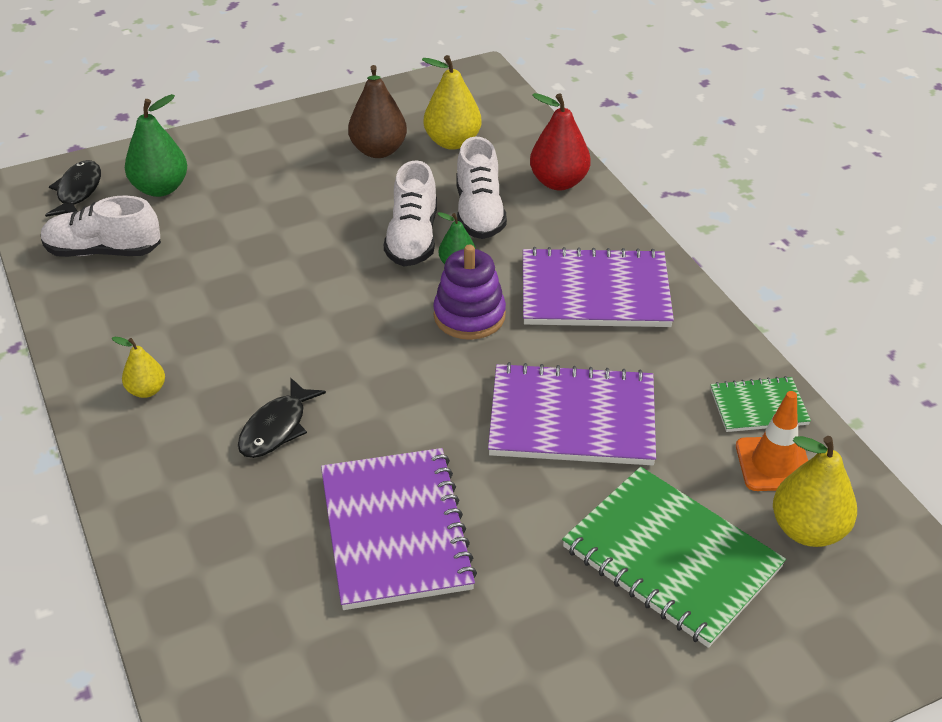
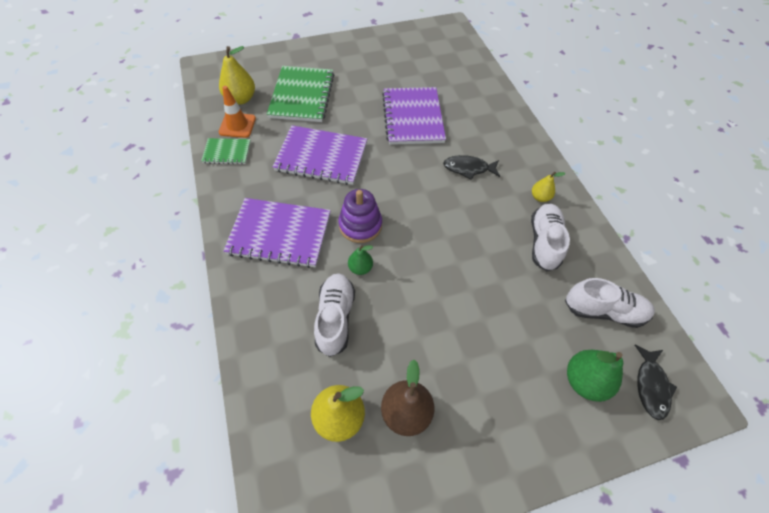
camera: 175 degrees left, 15 degrees up
black fish [238,378,326,458] -> black fish turned 120 degrees counterclockwise [443,155,500,180]
white shoe [384,160,437,267] -> white shoe moved to [531,204,570,271]
red pear [530,93,591,190] -> none
green notebook [562,467,786,648] -> green notebook turned 45 degrees clockwise [267,66,334,122]

